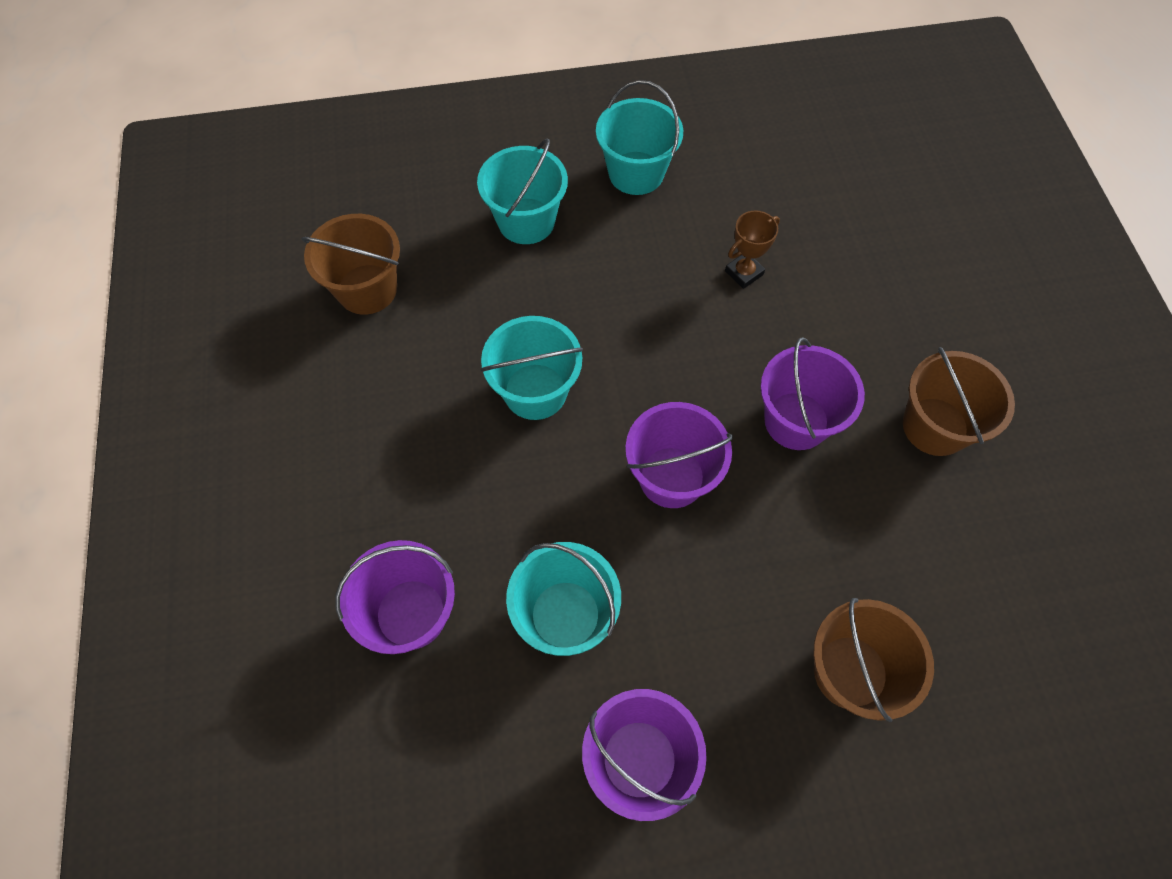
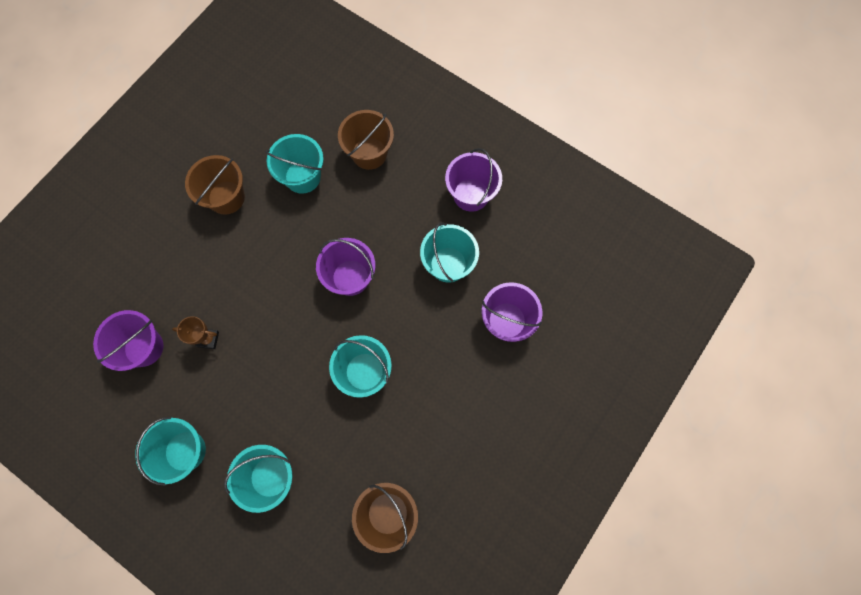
camera: 135 degrees left, 10 degrees up
purple bucket [760,337,865,450] -> purple bucket moved to [93,310,164,371]
none -> turquoise bucket [265,134,324,194]

